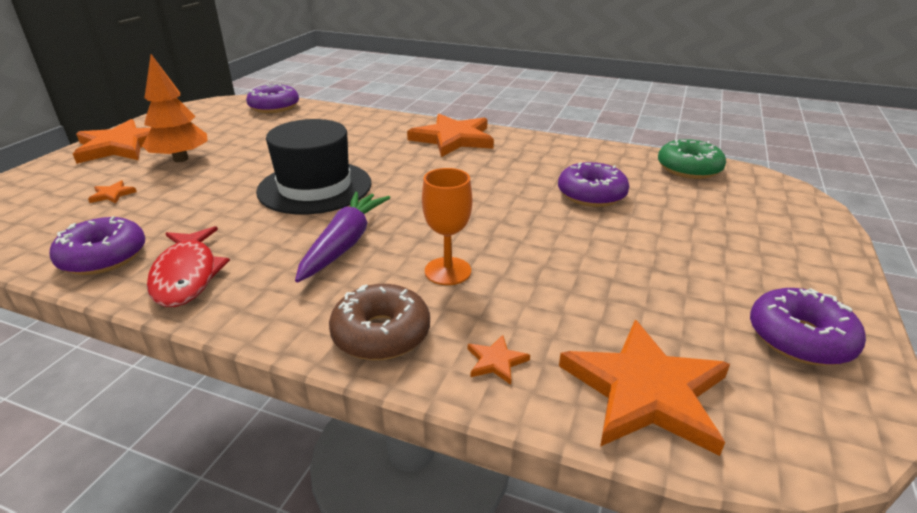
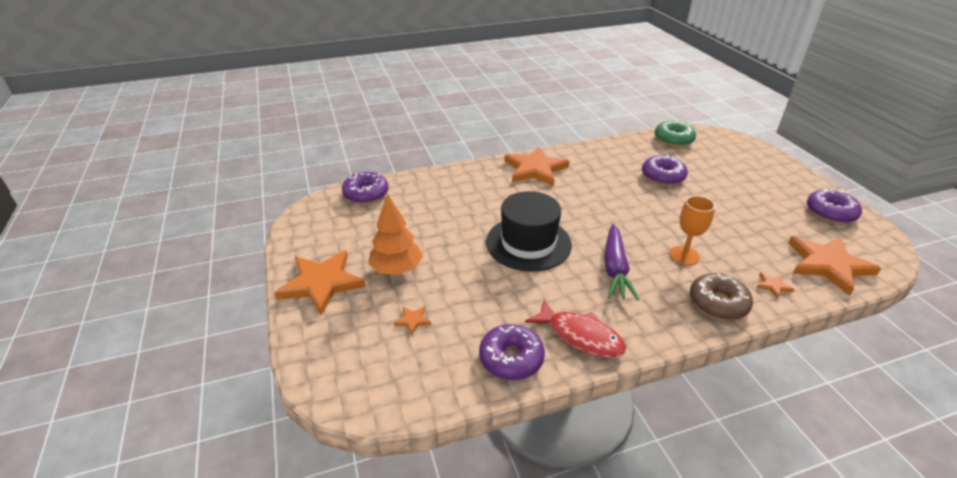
camera: 40 degrees left, 5 degrees up
purple carrot [295,192,391,282] -> purple carrot turned 150 degrees counterclockwise [604,224,639,301]

